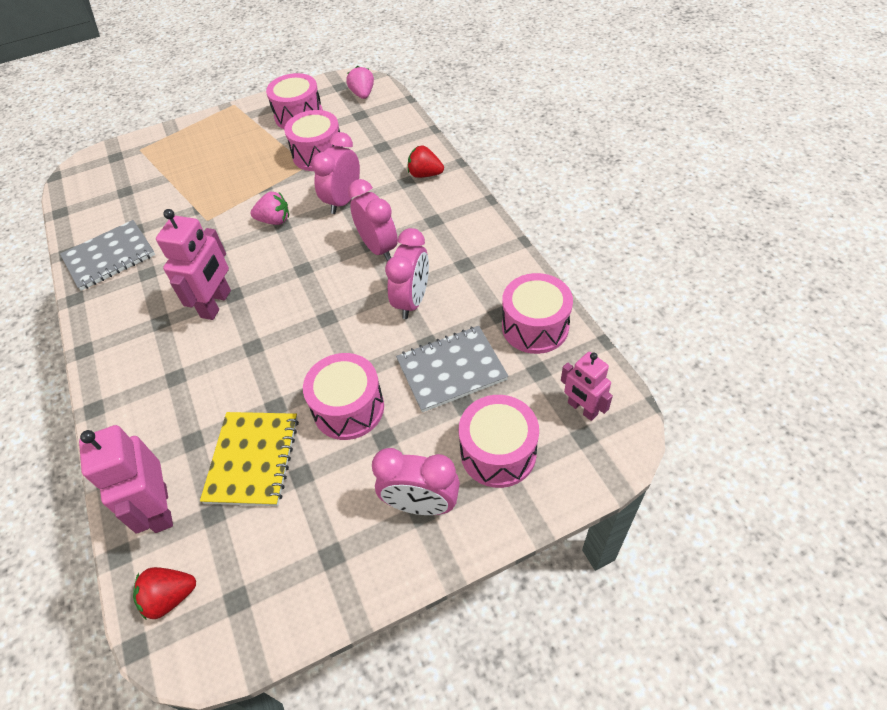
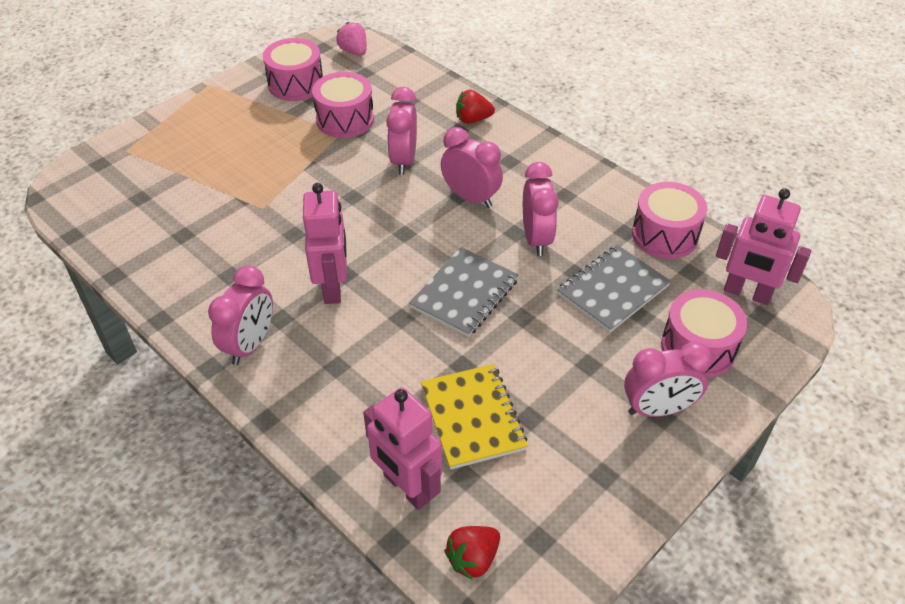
camera: 25 degrees left, 5 degrees down
grey notebook [60,220,155,291] -> grey notebook moved to [409,247,519,337]
pink strawberry [251,192,289,225] -> none
pink drum [303,353,384,440] -> none
pink robot [561,352,613,421] -> pink robot [716,188,811,305], size x1.55
none -> pink clock [208,265,273,365]

